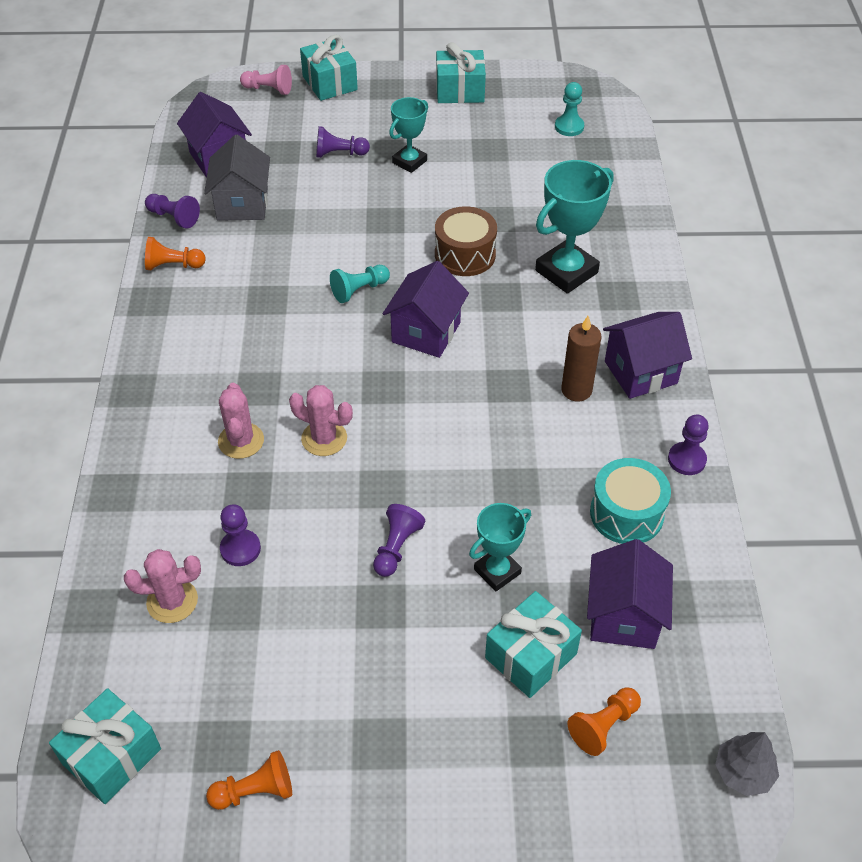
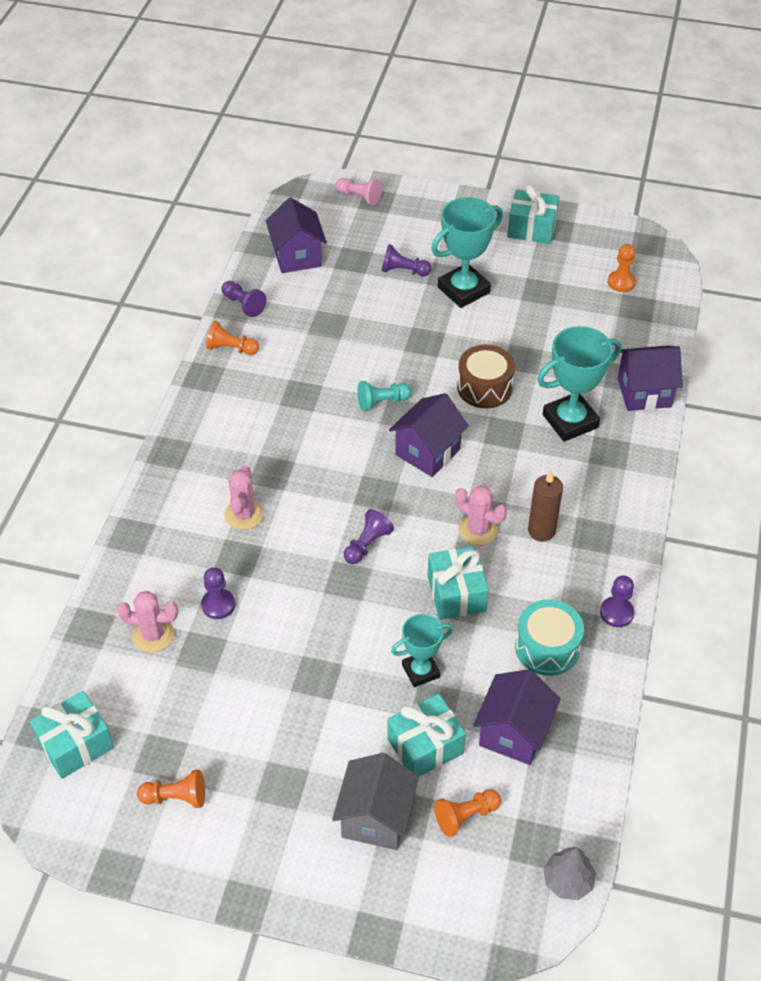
camera: 15 degrees right, 0 degrees up
grey house [204,135,270,221] -> grey house moved to [332,753,419,850]
pink cactus [289,385,353,456] -> pink cactus moved to [455,486,507,546]
turquoise gift [300,35,358,101] -> turquoise gift moved to [428,546,489,620]
purple pawn [373,504,425,577] -> purple pawn moved to [344,509,394,564]
turquoise trophy [389,97,428,173] -> turquoise trophy [431,197,503,308], size x1.64
turquoise pawn [555,82,584,136] -> orange pawn [608,244,636,292]
purple house [603,312,692,399] -> purple house moved to [617,346,683,411]

